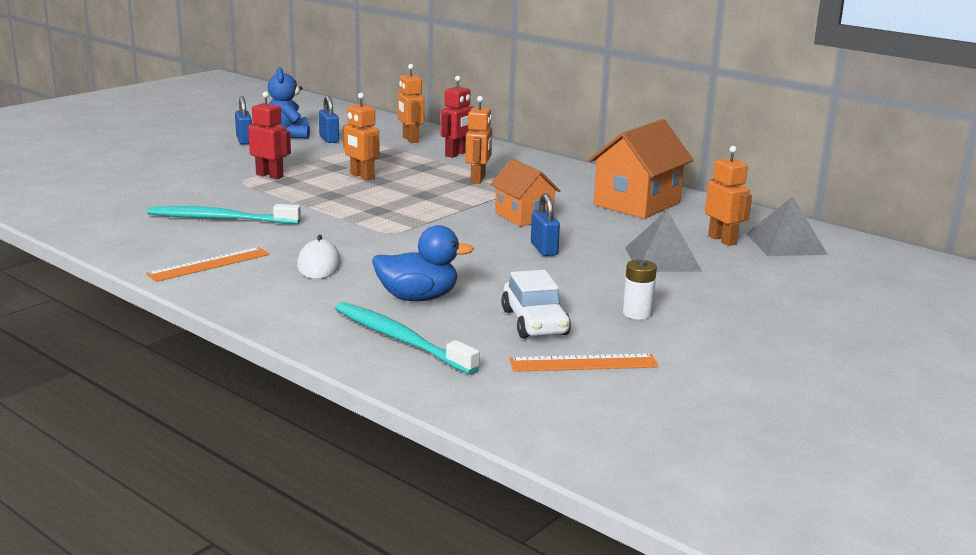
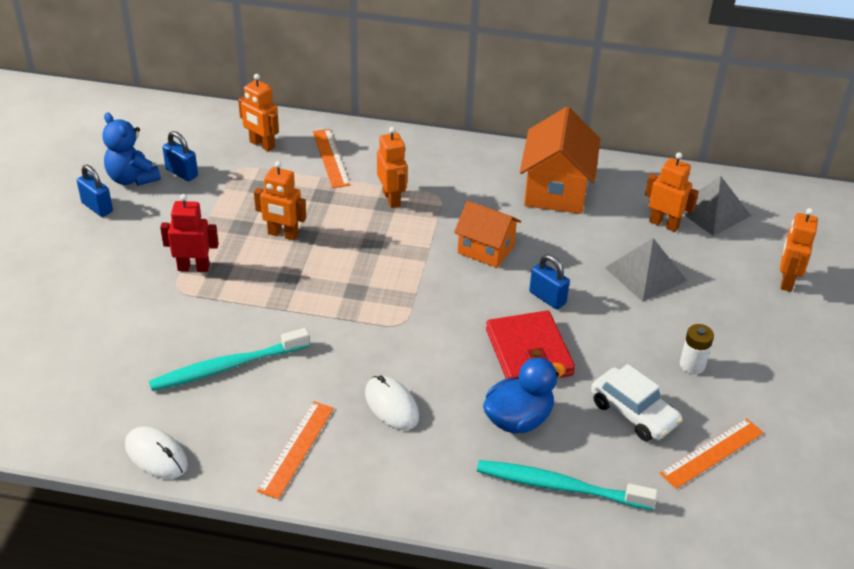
camera: 30 degrees left, 20 degrees up
red robot [440,76,473,158] -> orange ruler [313,129,350,188]
none -> white mouse [125,426,188,479]
none -> red wallet [486,310,575,379]
none -> orange robot [780,208,818,292]

